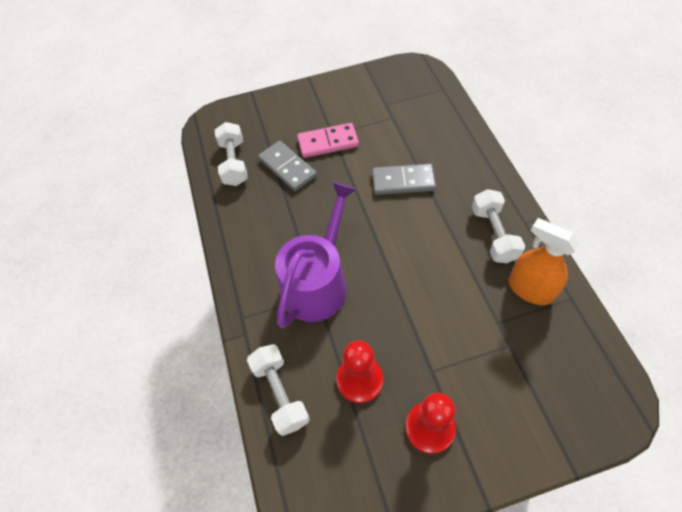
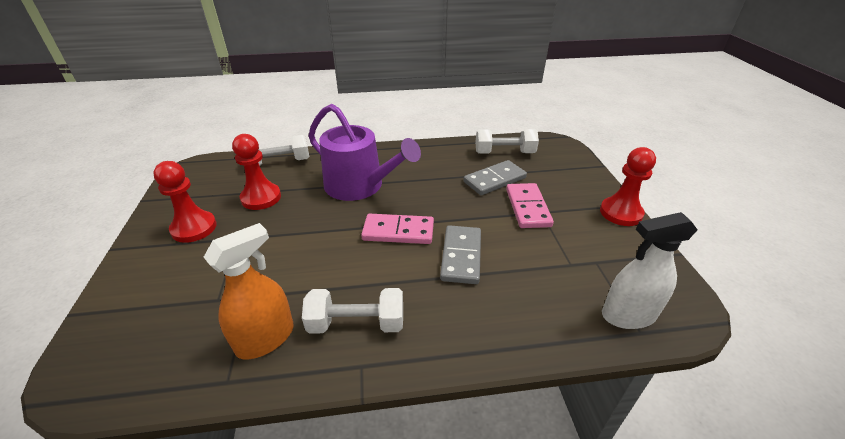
camera: 95 degrees right, 20 degrees down
none -> pink domino [361,214,434,244]
none -> red pawn [600,147,656,226]
none -> white spray bottle [602,212,697,329]

